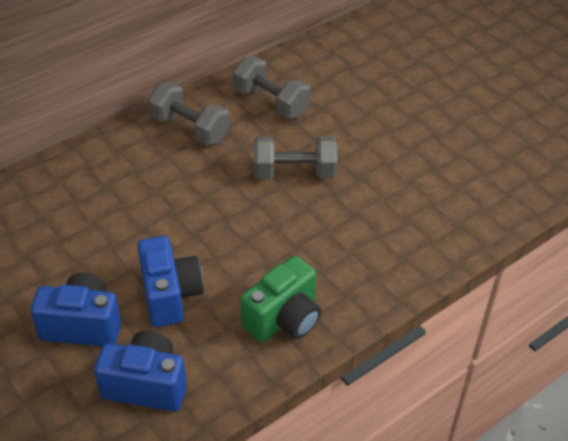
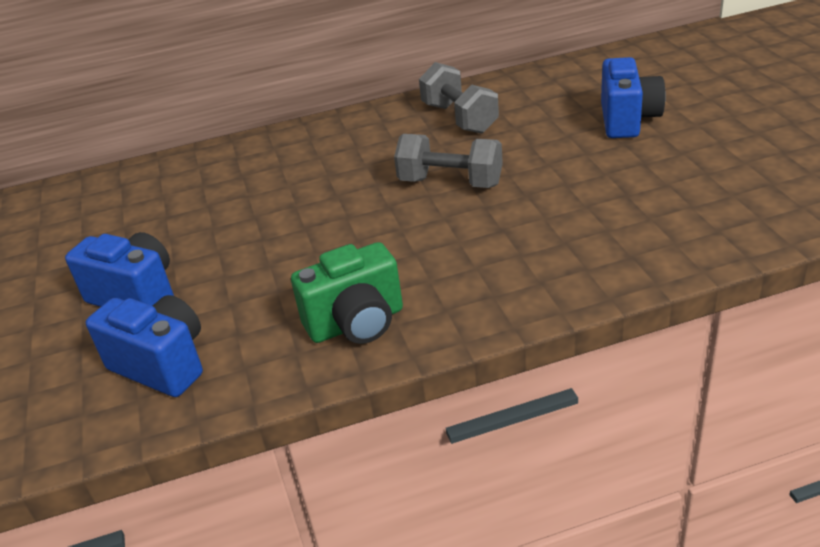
camera: 25 degrees right, 10 degrees down
blue camera [137,236,204,327] -> blue camera moved to [601,57,666,138]
grey dumbbell [148,82,230,146] -> none

